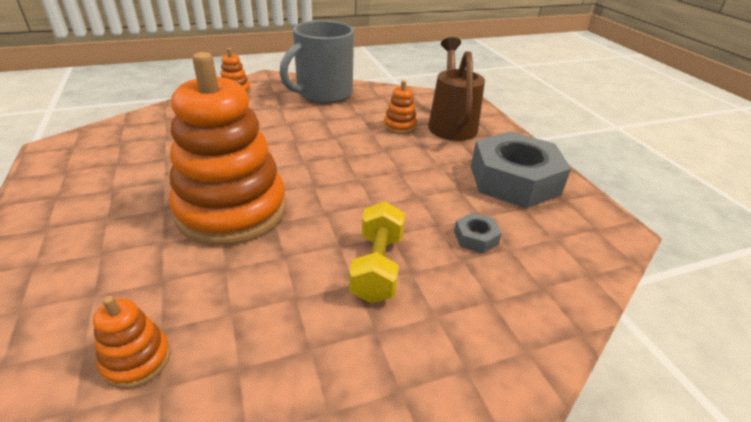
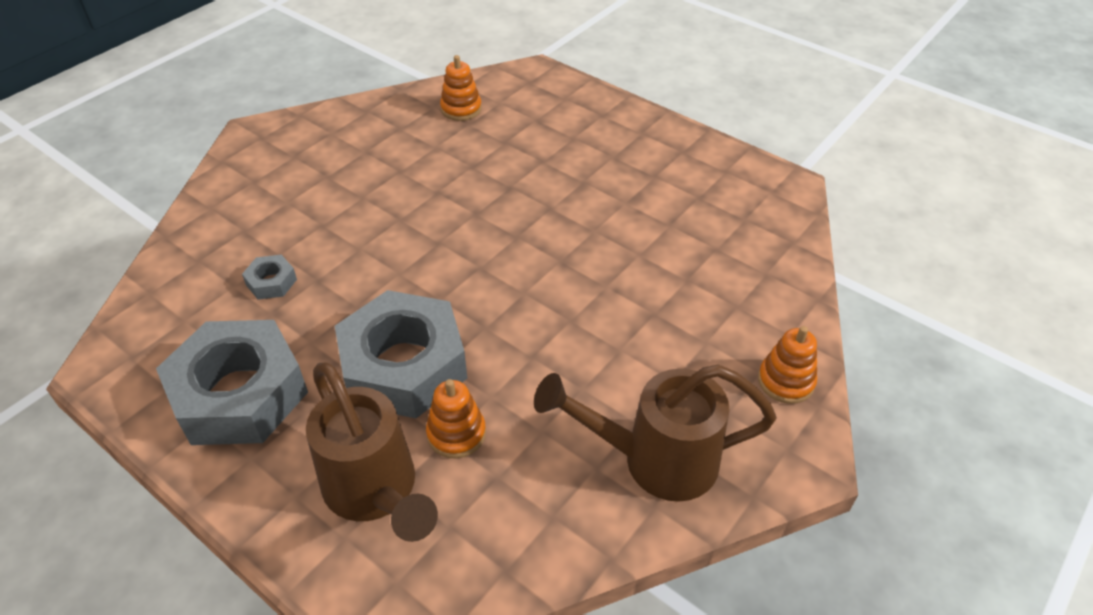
camera: 150 degrees right, 10 degrees up
orange stacking toy [169,52,286,246] -> none
grey mug [279,20,354,103] -> brown watering can [534,364,777,502]
yellow dumbbell [349,201,405,303] -> none
none -> grey nut [335,290,468,418]

